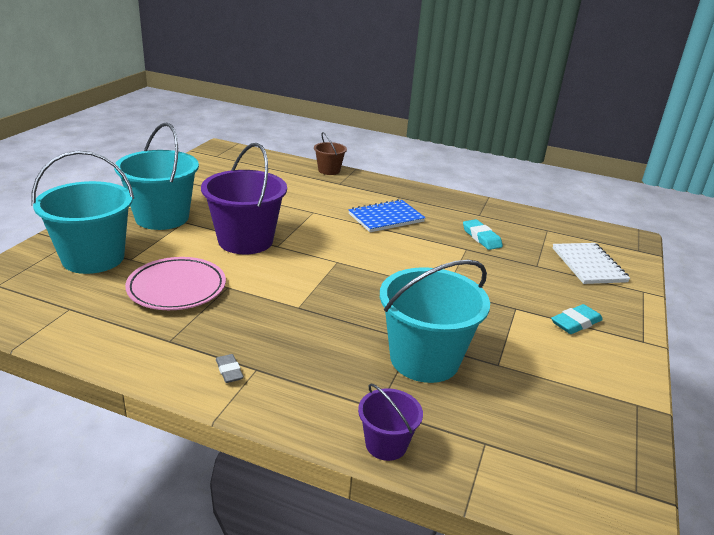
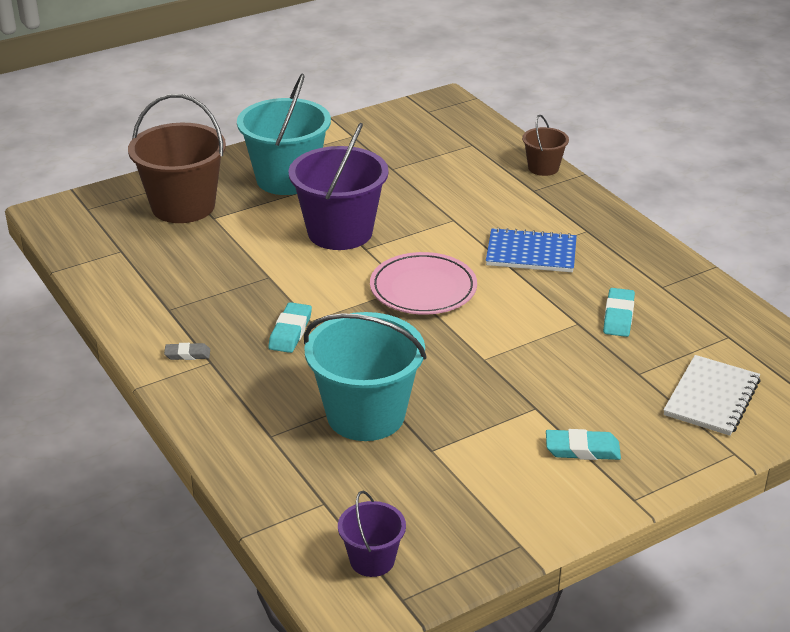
camera: 40 degrees right, 5 degrees up
turquoise bucket [32,151,134,274] -> brown bucket [128,94,226,223]
pink plate [125,257,226,310] -> pink plate moved to [370,252,477,315]
grey eraser [216,354,244,383] -> grey eraser turned 75 degrees clockwise [164,343,210,360]
purple bucket [358,383,423,461] -> purple bucket moved to [338,491,406,577]
none -> turquoise eraser [268,302,312,353]

